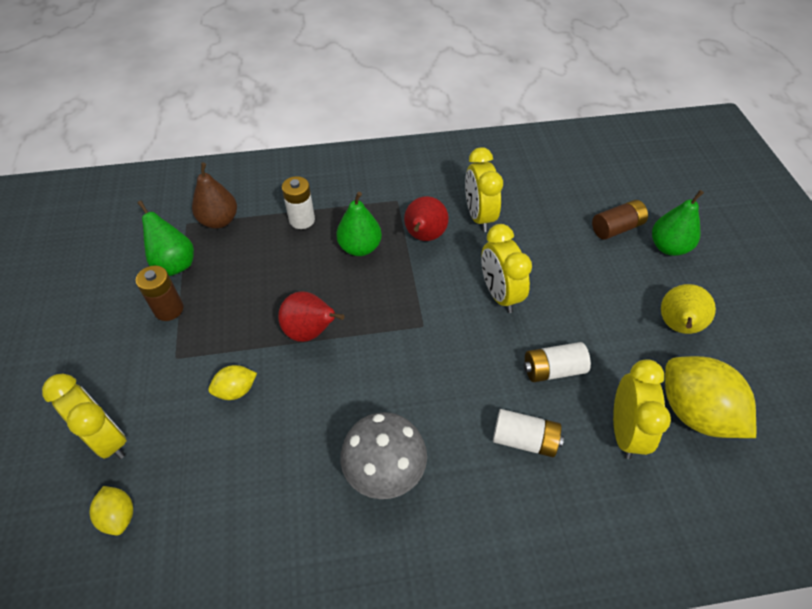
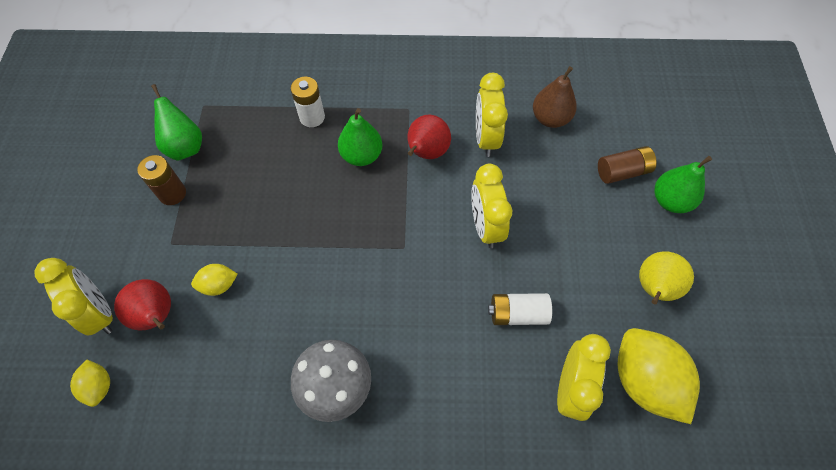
camera: 10 degrees right, 10 degrees up
brown pear [192,163,237,229] -> brown pear moved to [533,66,577,128]
red pear [278,291,344,342] -> red pear moved to [114,279,171,330]
white battery [493,409,564,457] -> none

